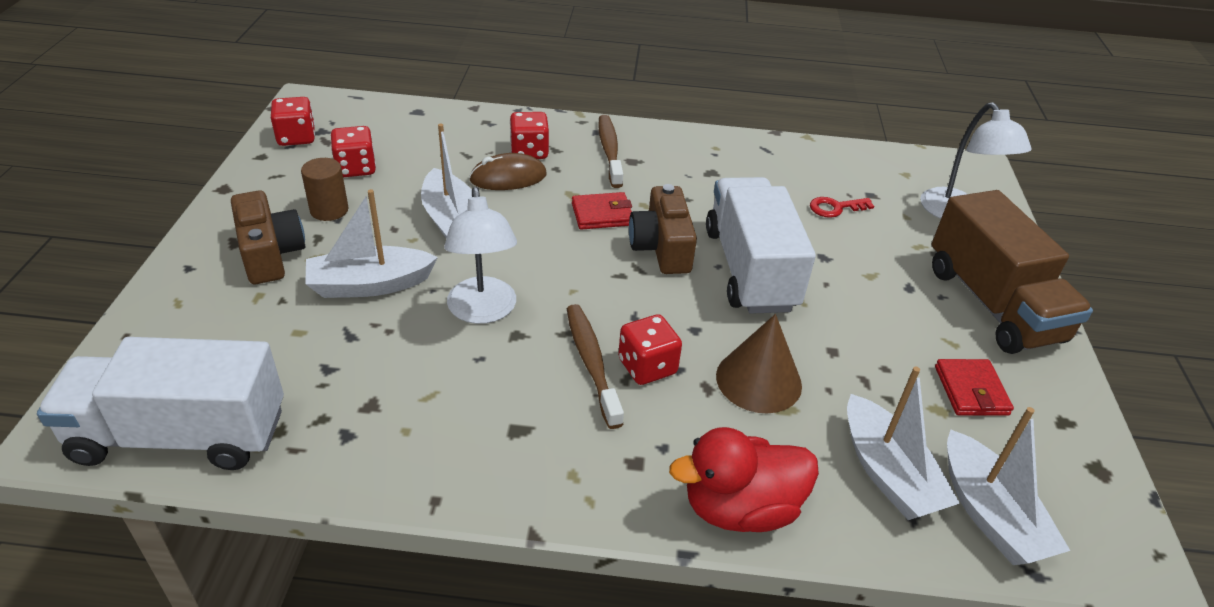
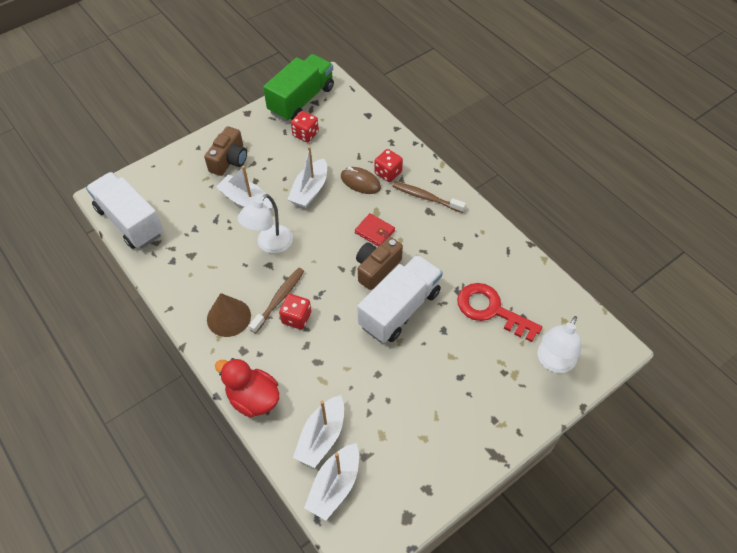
camera: 50 degrees right, 15 degrees up
red dice [271,97,315,146] -> green truck [263,54,334,121]
brown cylinder [301,158,349,221] -> none
brown toothbrush [598,115,623,188] -> brown toothbrush turned 105 degrees counterclockwise [392,182,466,213]
brown cone [716,314,802,414] -> brown cone moved to [207,293,251,337]
red key [810,197,874,218] -> red key [457,283,542,342], size x2.07
brown truck [932,190,1093,354] -> none
red wallet [935,359,1014,416] -> none

